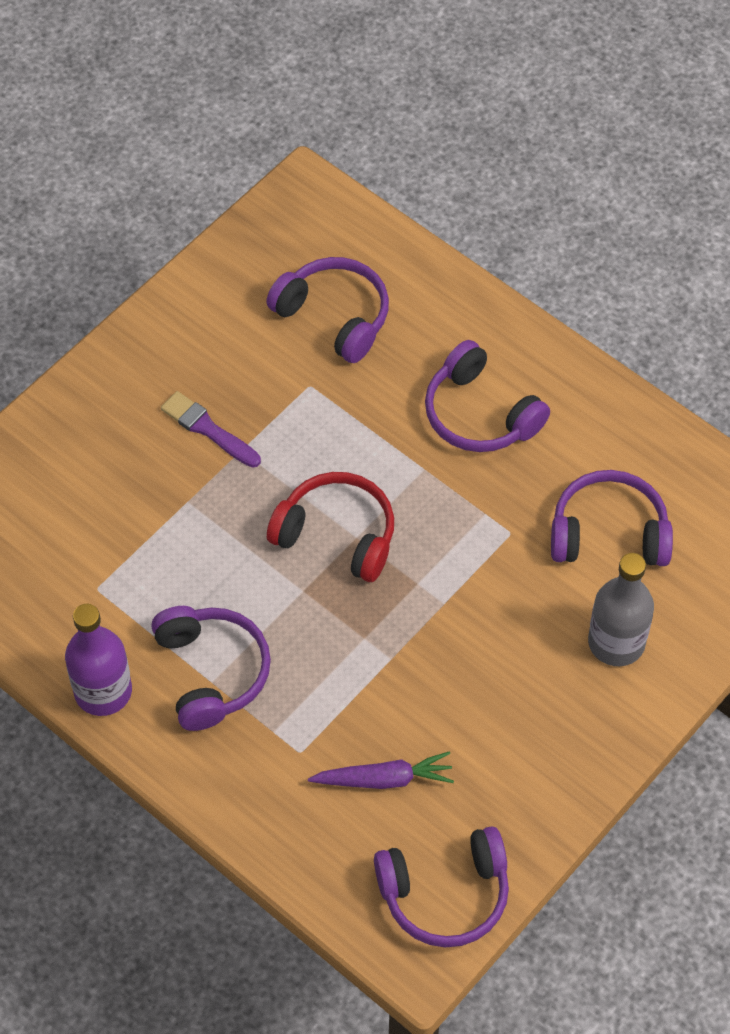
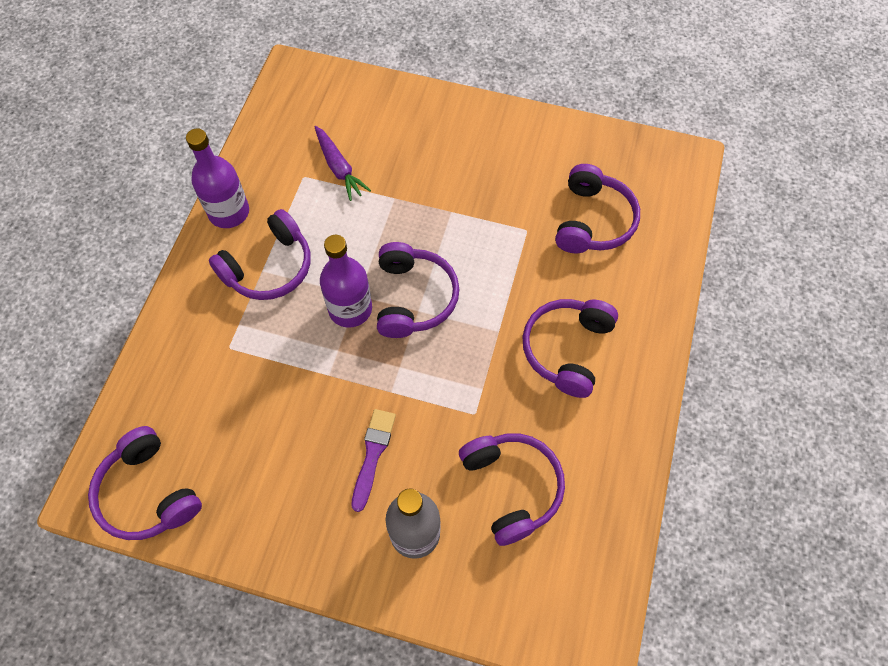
camera: 65 degrees right, 5 degrees up
purple brush [161,391,261,468] -> purple brush moved to [351,409,396,512]
red headphones [267,472,394,582] -> purple headphones [377,242,459,338]
purple carrot [308,751,454,789] -> purple carrot moved to [315,126,371,201]
none -> purple bottle [320,235,372,328]

